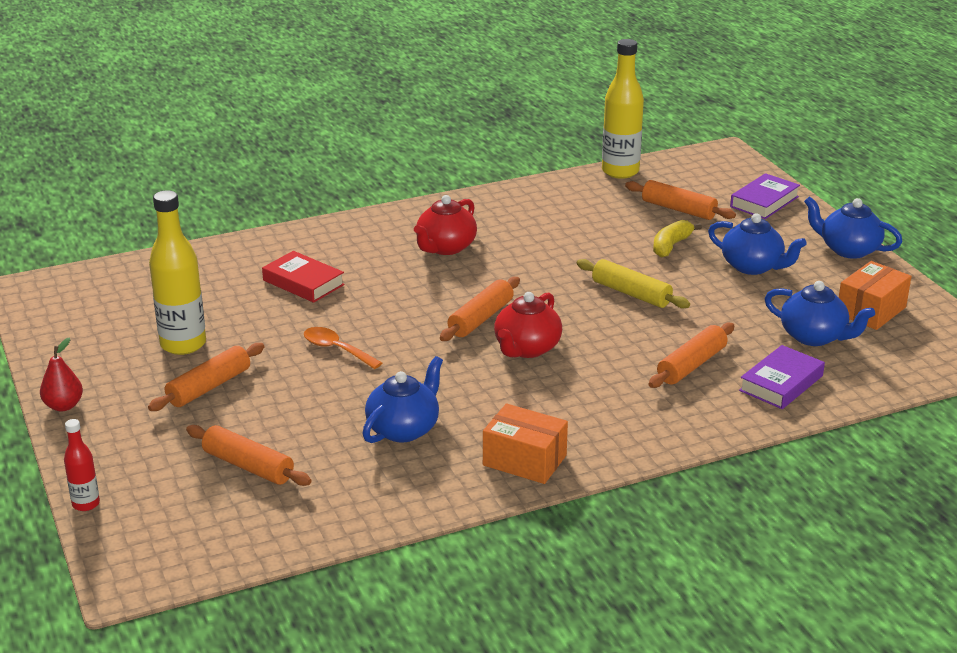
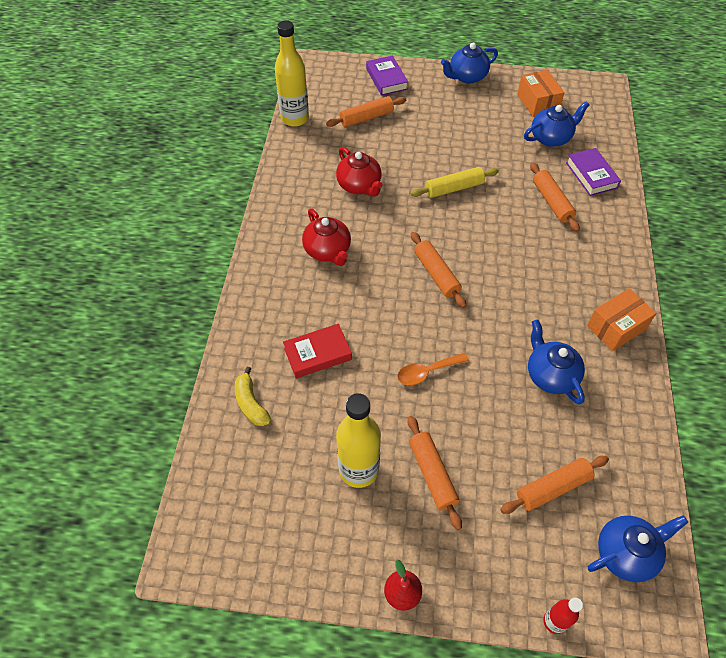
camera: 60 degrees left, 25 degrees up
red teapot [494,292,562,358] -> red teapot moved to [336,147,383,197]
yellow banana [653,220,702,258] -> yellow banana moved to [235,367,271,426]
blue teapot [708,213,807,275] -> blue teapot moved to [588,515,688,582]

